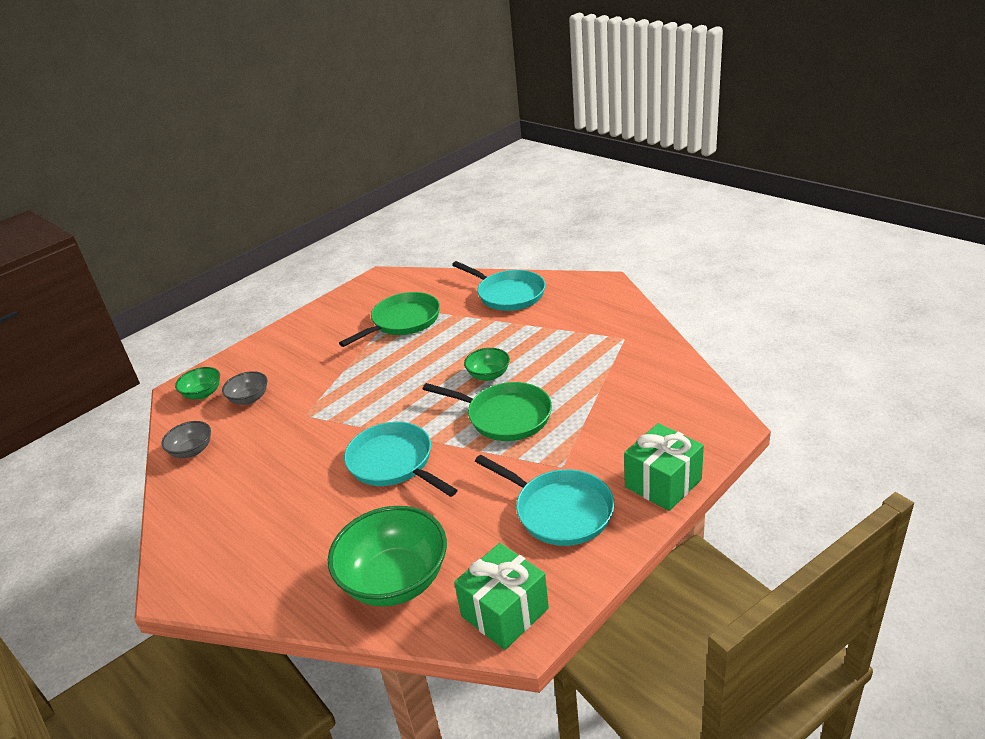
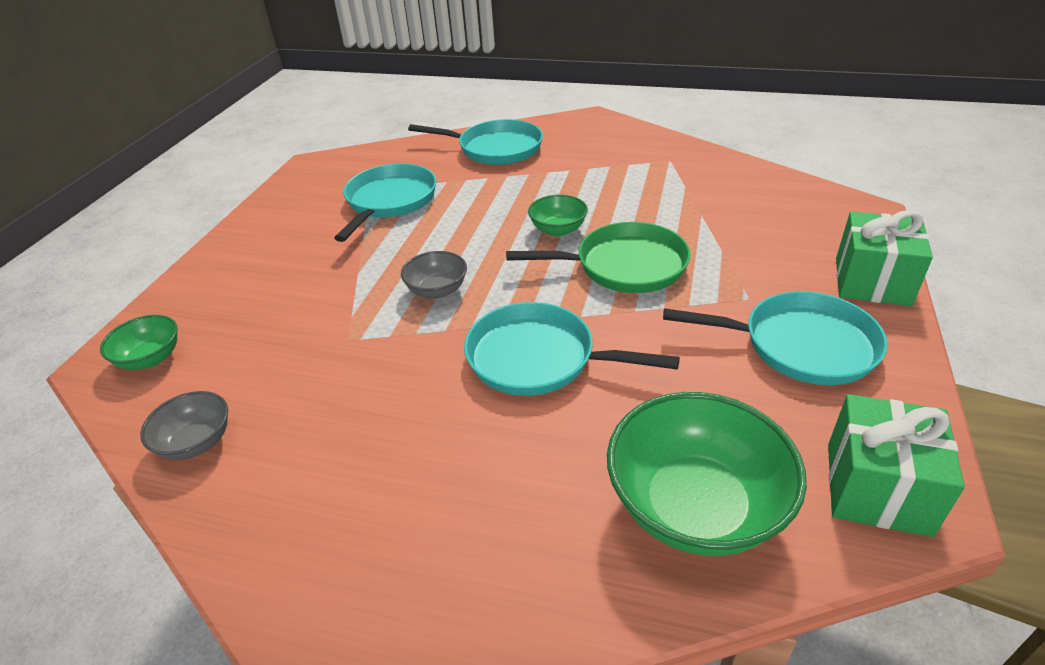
camera: 30 degrees left, 5 degrees up
grey bowl [222,371,267,405] -> grey bowl moved to [401,251,467,299]
green pan [339,292,440,347] -> turquoise pan [334,163,437,242]

